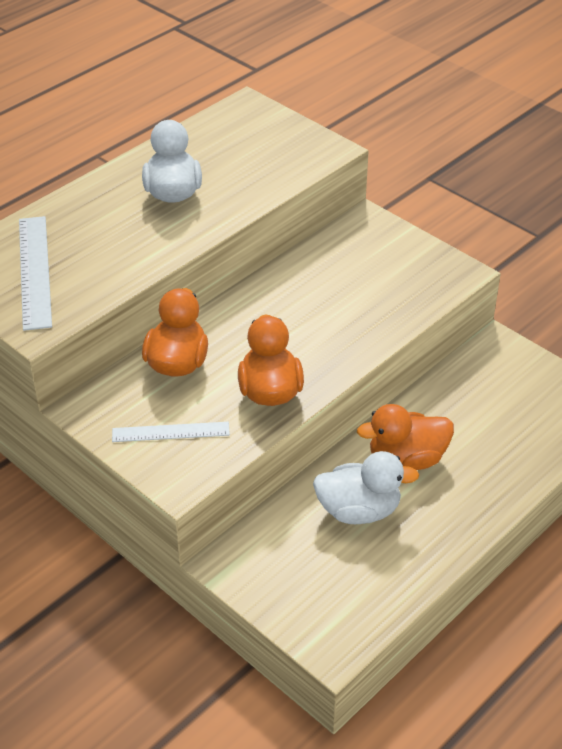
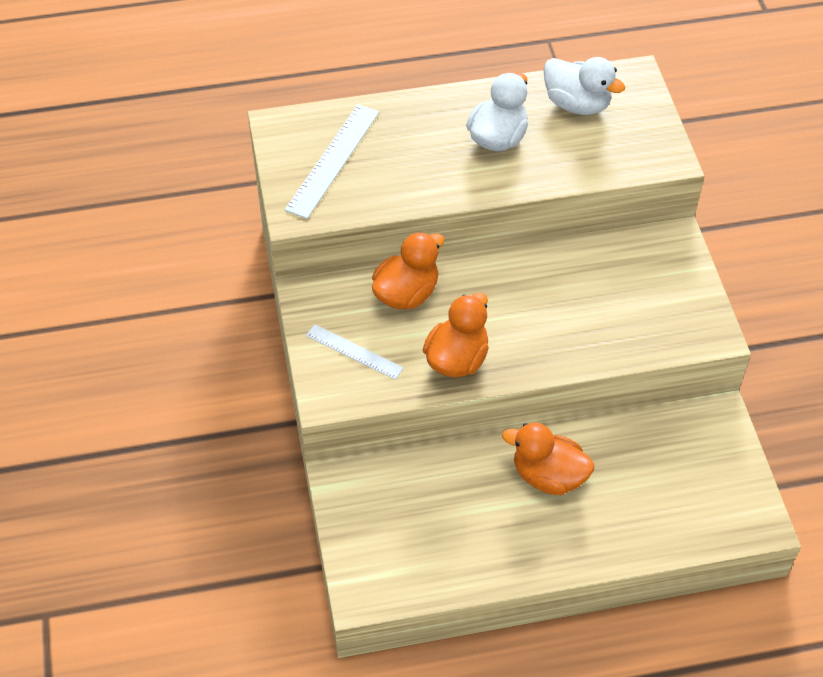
camera: 35 degrees right, 10 degrees up
white duck [313,451,419,524] -> white duck moved to [543,57,625,115]

